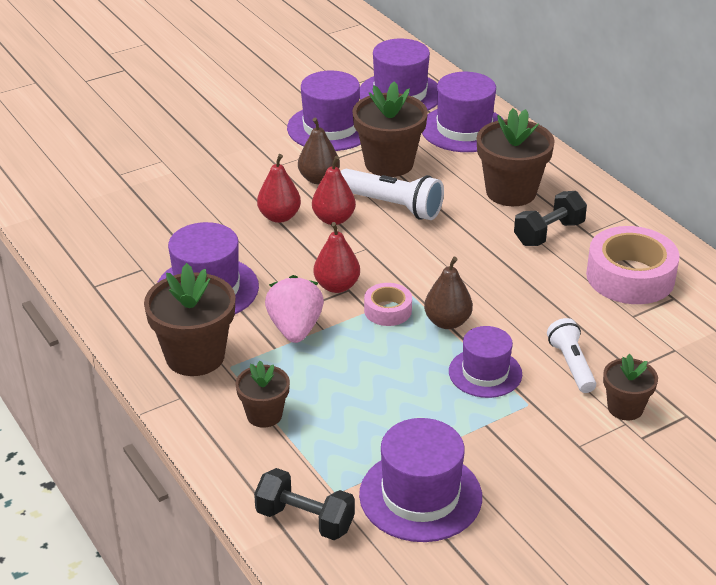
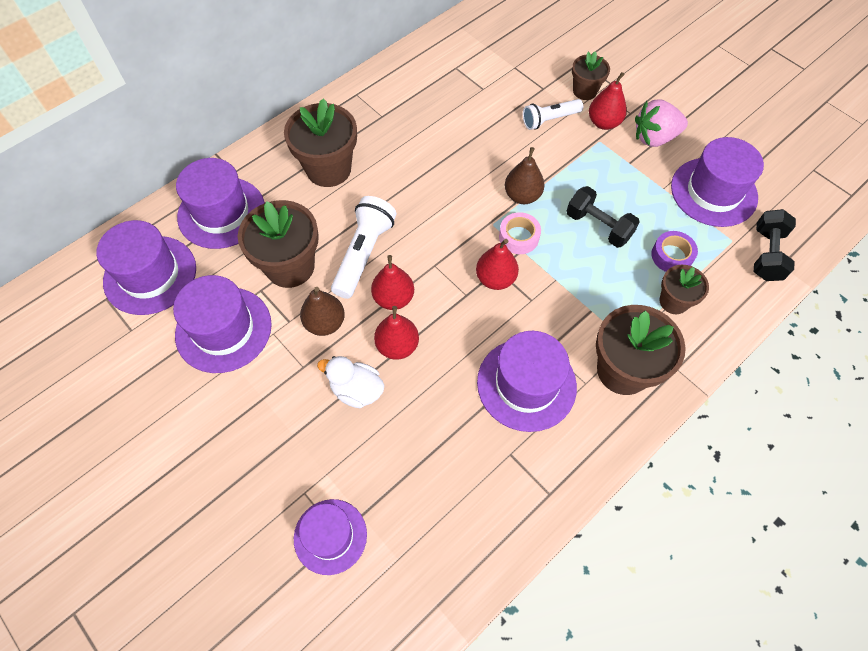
camera: 100 degrees left, 25 degrees up
pink strawberry [265,275,324,343] -> pink strawberry moved to [635,99,688,147]
purple hat [449,326,522,398] -> purple hat moved to [294,499,367,575]
black dumbbell [514,191,587,246] -> black dumbbell moved to [566,186,640,248]
pink tape [586,226,680,304] -> none
none -> white duck [317,356,384,408]
none -> red pear [589,72,627,130]
none -> purple tape [651,231,698,272]

